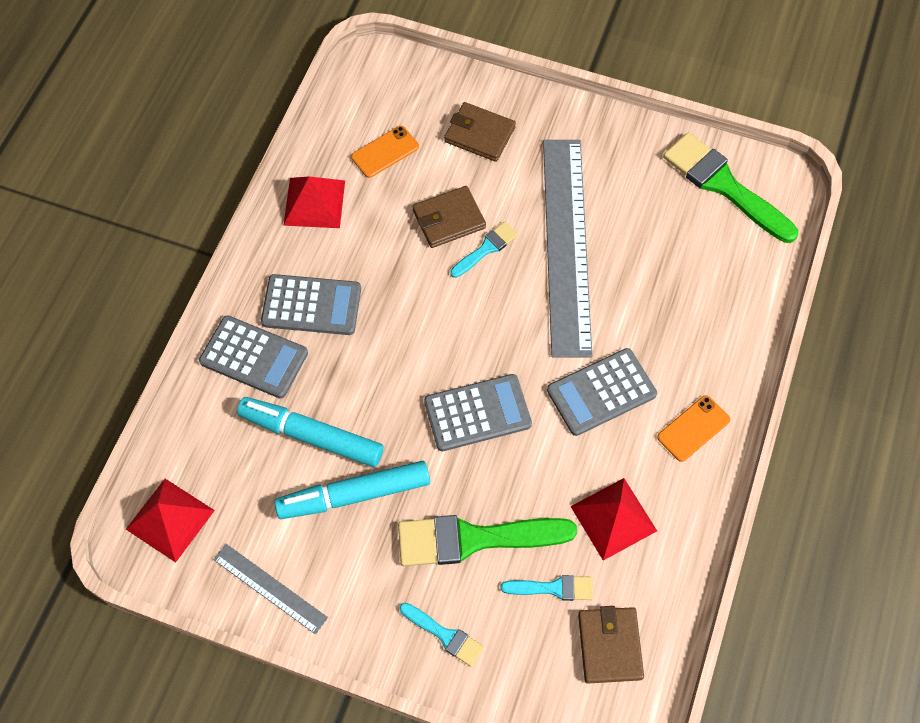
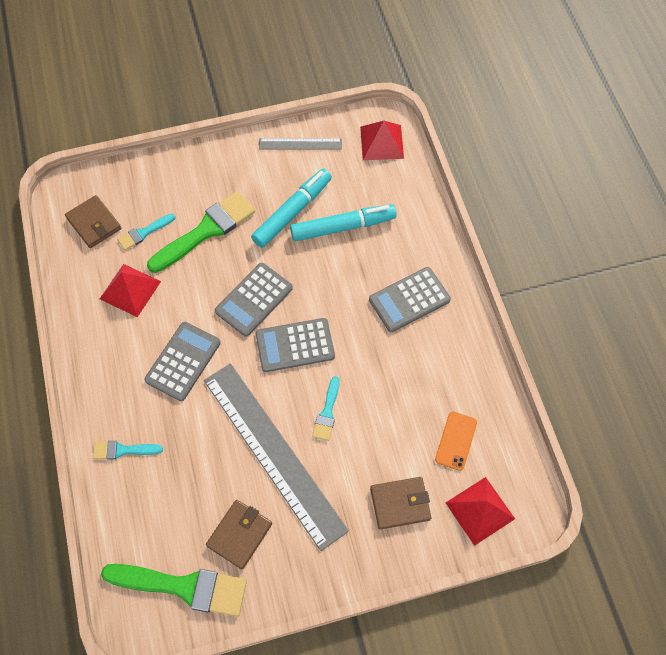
camera: 145 degrees right, 0 degrees up
grey calculator [199,315,308,399] -> grey calculator moved to [256,318,335,372]
red pyramid [283,177,345,228] -> red pyramid moved to [446,477,515,546]
turquoise brush [400,602,484,667] -> turquoise brush moved to [93,441,163,460]
brown wallet [412,186,486,248] -> brown wallet moved to [206,500,272,569]
orange phone [657,395,730,462] -> none

